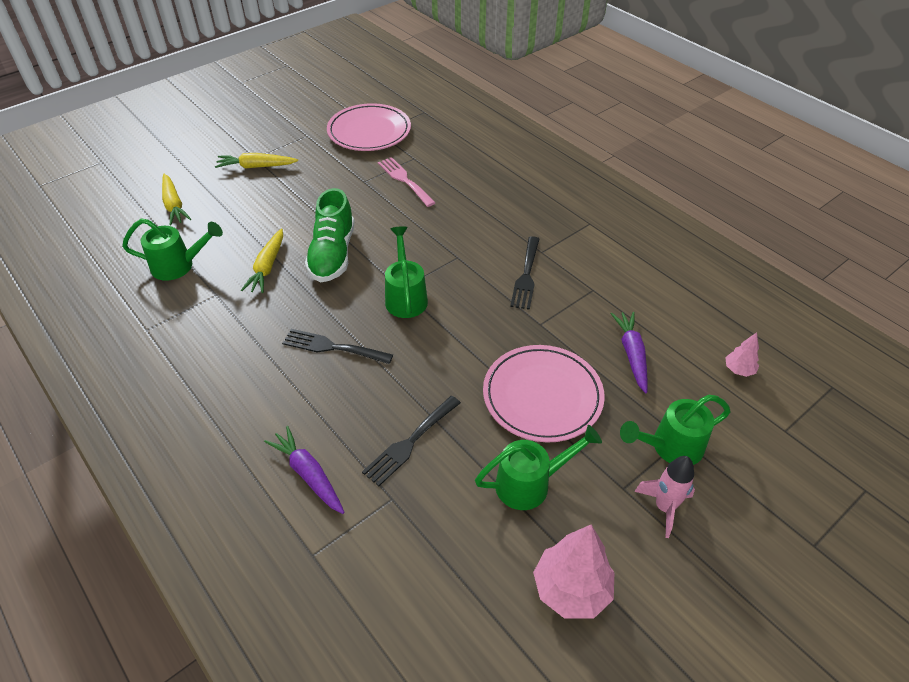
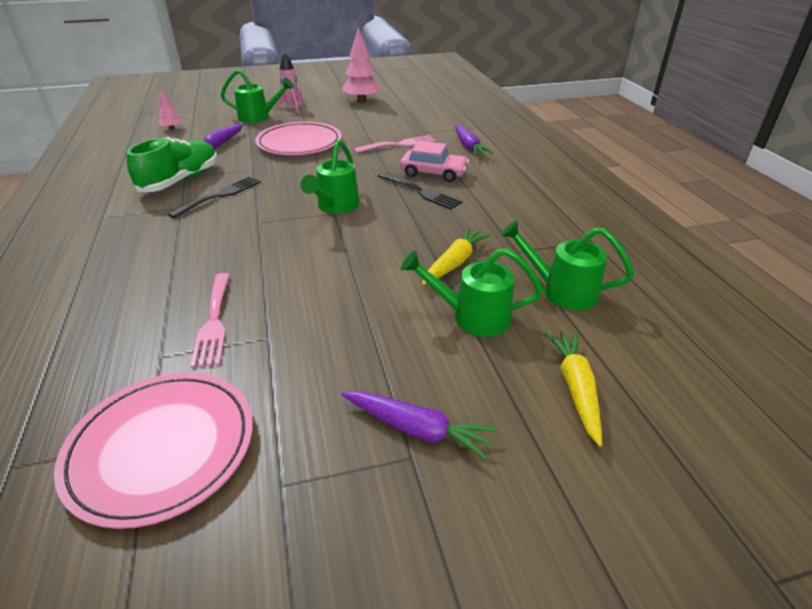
camera: 155 degrees left, 10 degrees down
yellow carrot [215,153,298,168] -> purple carrot [342,391,498,460]
green shoe [305,188,355,282] -> green shoe moved to [126,137,217,192]
black fork [362,396,461,486] -> pink fork [354,135,436,153]
green watering can [475,425,602,510] -> green watering can moved to [401,248,543,337]
none -> pink car [400,141,469,182]

